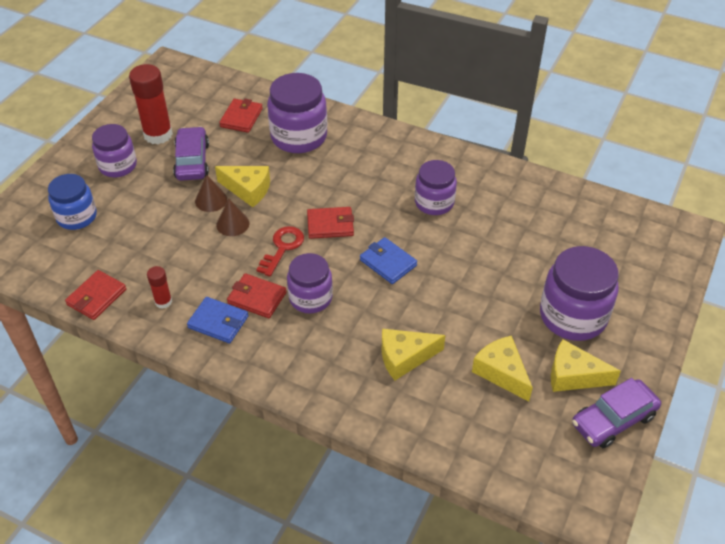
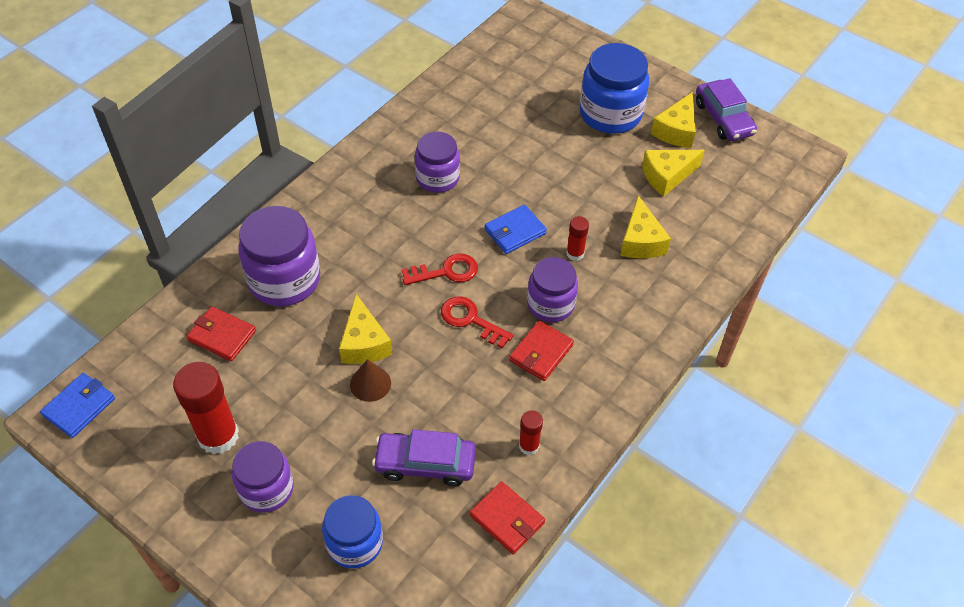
camera: 80 degrees left, 5 degrees up
purple car [173,126,209,181] -> purple car moved to [372,429,476,486]
blue wallet [187,297,248,343] -> blue wallet moved to [40,373,115,438]
yellow cheese [215,166,270,207] -> yellow cheese turned 135 degrees clockwise [339,294,392,364]
brown cone [216,199,249,236] -> none
red wallet [307,207,354,239] -> red key [402,254,478,285]
purple jar [540,246,619,341] -> blue jar [580,43,649,134]
none -> red glue stick [566,216,589,261]

